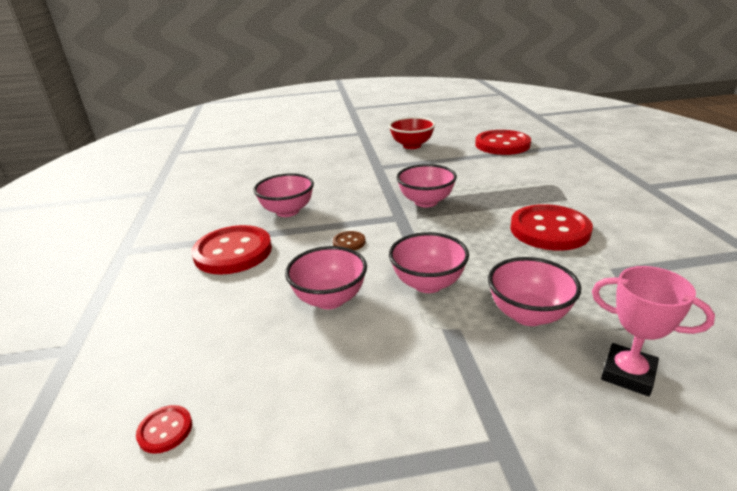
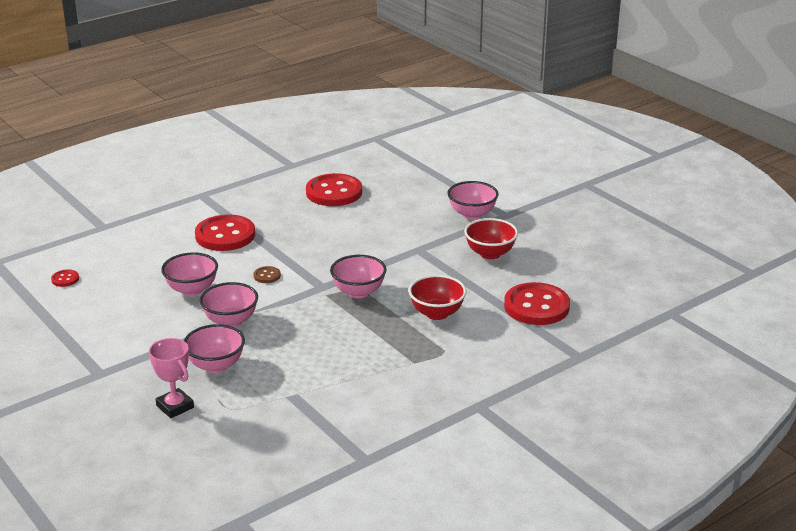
camera: 60 degrees right, 0 degrees up
pink bowl [253,173,314,217] -> pink bowl moved to [448,181,499,220]
red button [510,204,593,251] -> red button moved to [306,173,362,206]
pink trophy [592,266,715,396] -> pink trophy turned 45 degrees counterclockwise [149,338,194,418]
none -> red bowl [409,275,466,320]

